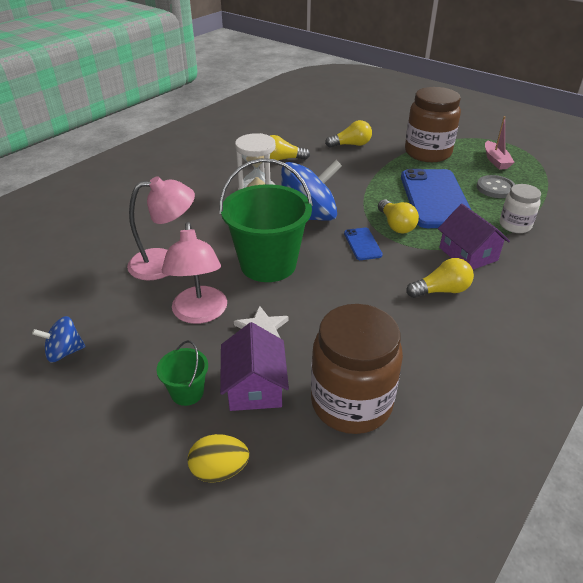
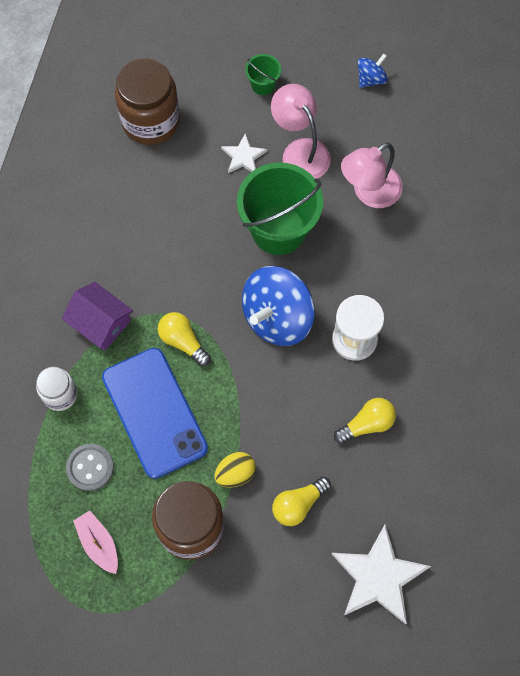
camera: 155 degrees right, 30 degrees up
yellow egg [188,434,249,483] -> yellow egg moved to [214,452,256,487]
purple house [220,322,289,411] -> none
blue phone [344,228,383,260] -> none
yellow light bulb [406,258,474,298] -> none
none -> white star [332,524,431,625]

